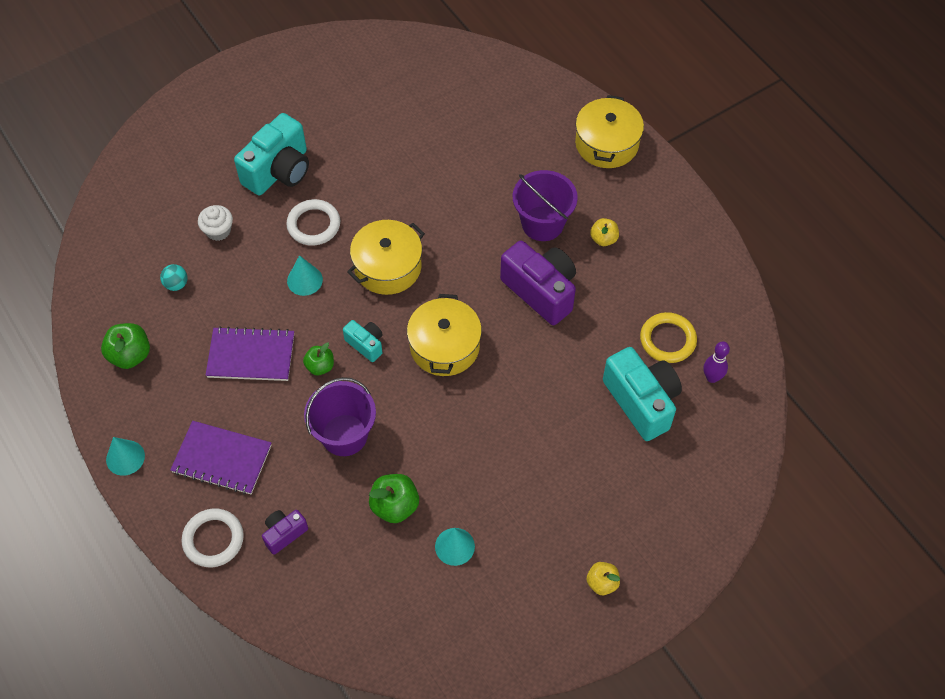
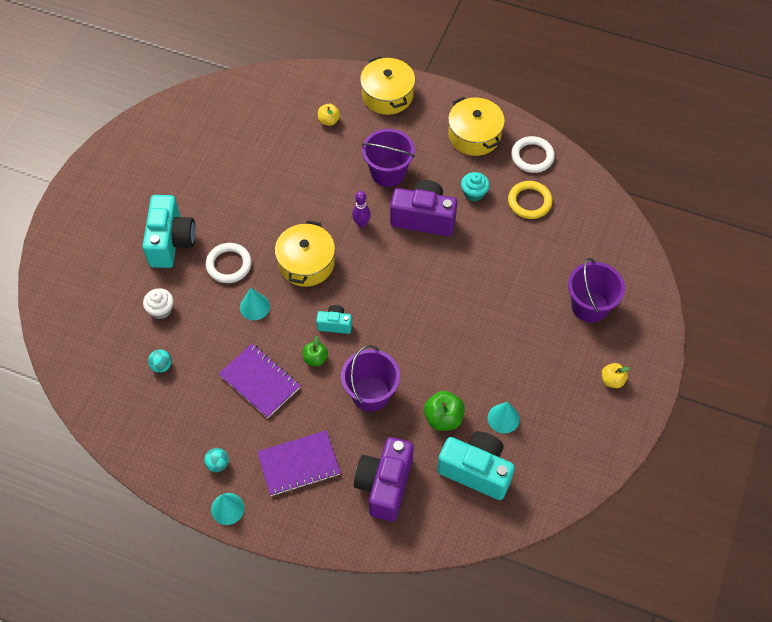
camera: 35 degrees left, 0 degrees up
green apple [101,323,150,369] -> none
white ring [182,508,244,567] -> white ring moved to [511,136,555,173]
purple notebook [206,326,294,381] -> purple notebook turned 75 degrees clockwise [219,344,301,418]
purple camera [262,510,308,555] -> purple camera [354,437,414,521], size x1.97
yellow pot [407,294,482,376] -> yellow pot moved to [448,97,505,156]
yellow apple [590,218,619,246] -> yellow apple moved to [318,104,340,126]
turquoise camera [603,347,682,441] -> turquoise camera moved to [437,431,515,500]
purple bowling pin [704,341,730,383] -> purple bowling pin moved to [352,191,371,227]
none -> turquoise ball [204,448,229,472]
none -> turquoise cupcake [461,172,490,202]
none -> purple bucket [568,258,625,323]

